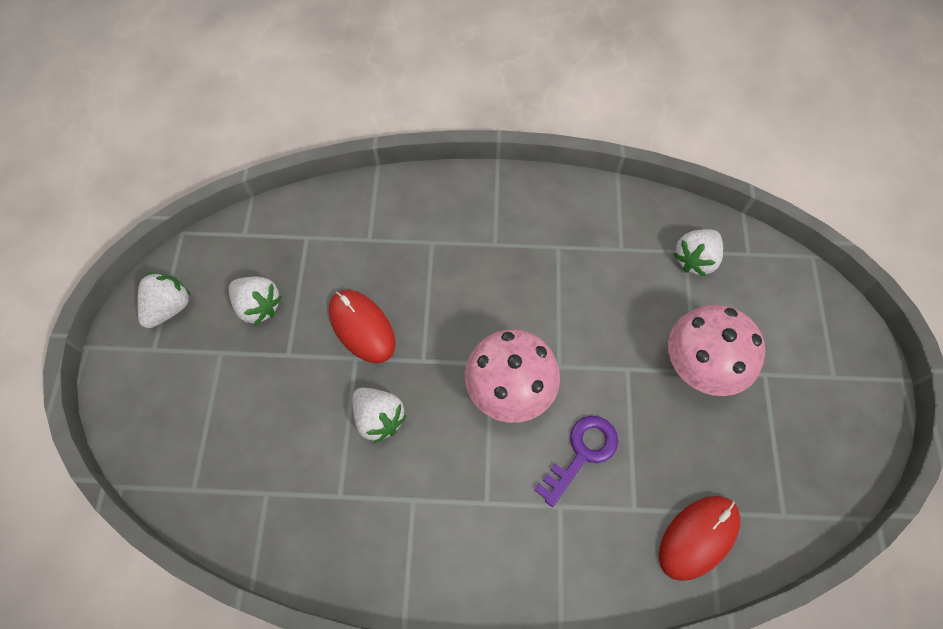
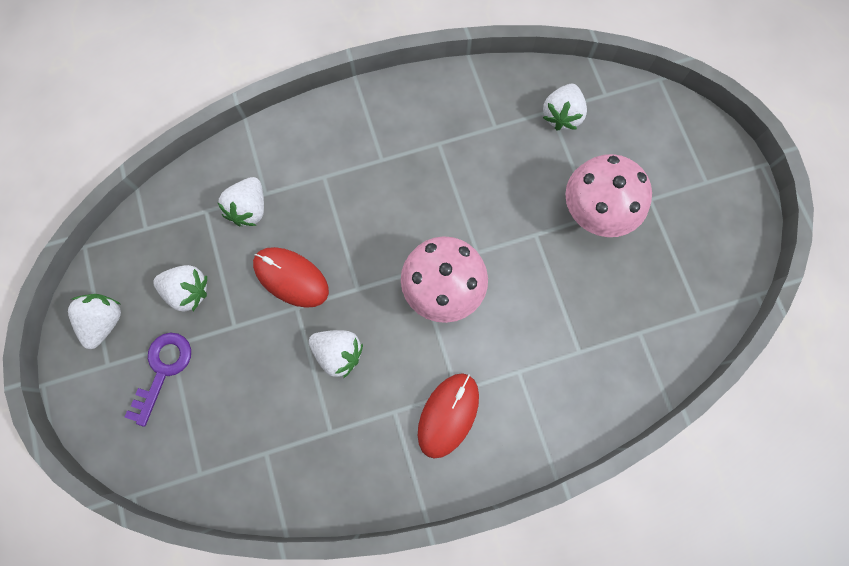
camera: 20 degrees left, 10 degrees up
purple key [534,416,618,507] -> purple key moved to [125,333,191,427]
red mouse [659,496,740,581] -> red mouse moved to [418,373,479,459]
none -> white strawberry [218,177,264,226]

